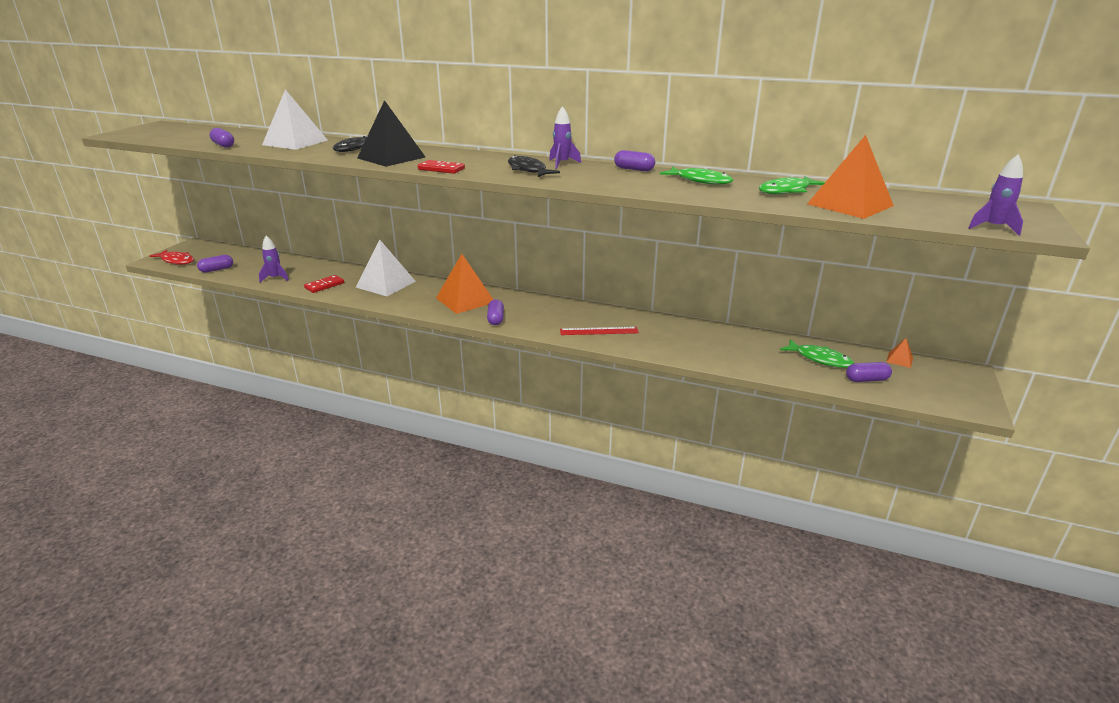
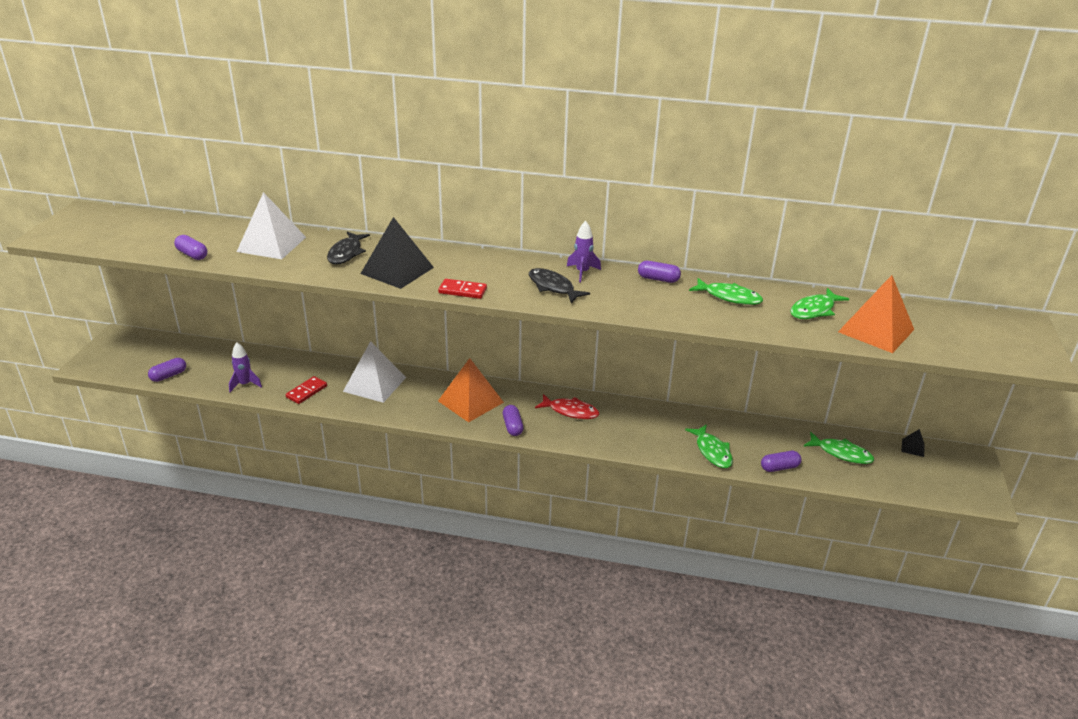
camera: 10 degrees left, 5 degrees up
red fish [150,250,194,265] -> red fish moved to [535,394,599,419]
red ruler [560,327,639,335] -> none
purple capsule [846,362,892,382] -> purple capsule moved to [761,451,801,472]
orange pyramid [886,338,913,368] -> black pyramid [901,429,925,457]
purple rocket [968,154,1023,236] -> none
none -> green fish [685,424,733,468]

